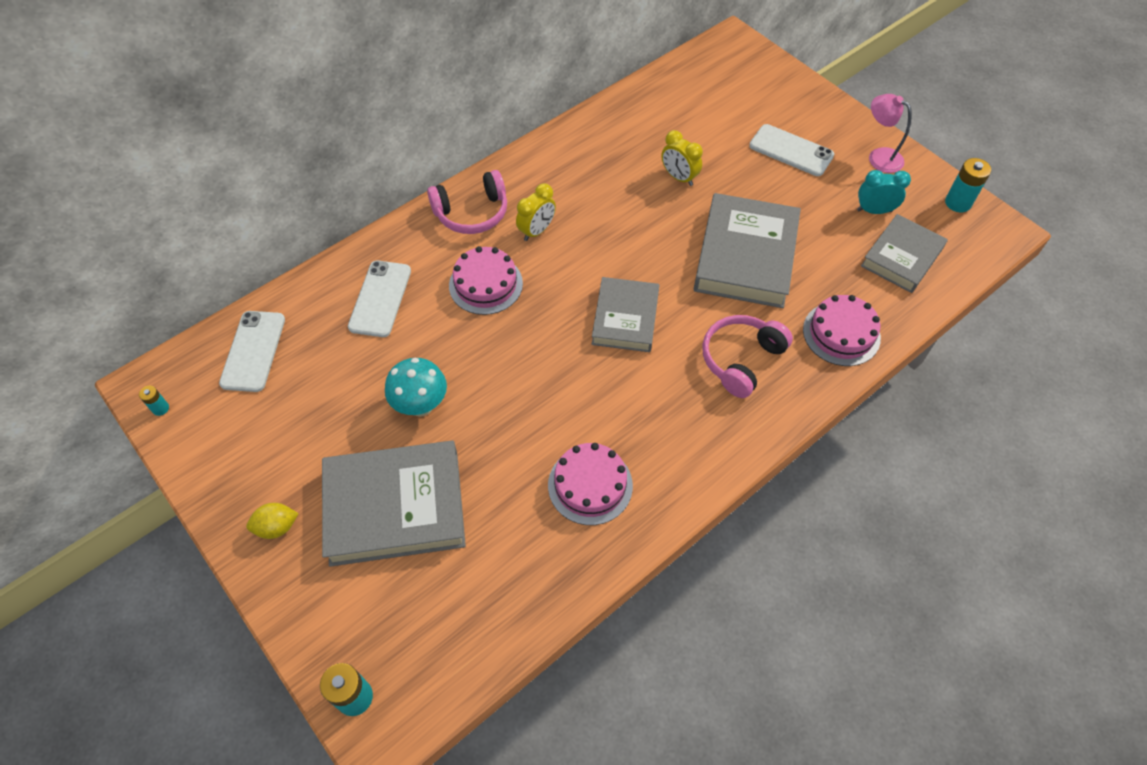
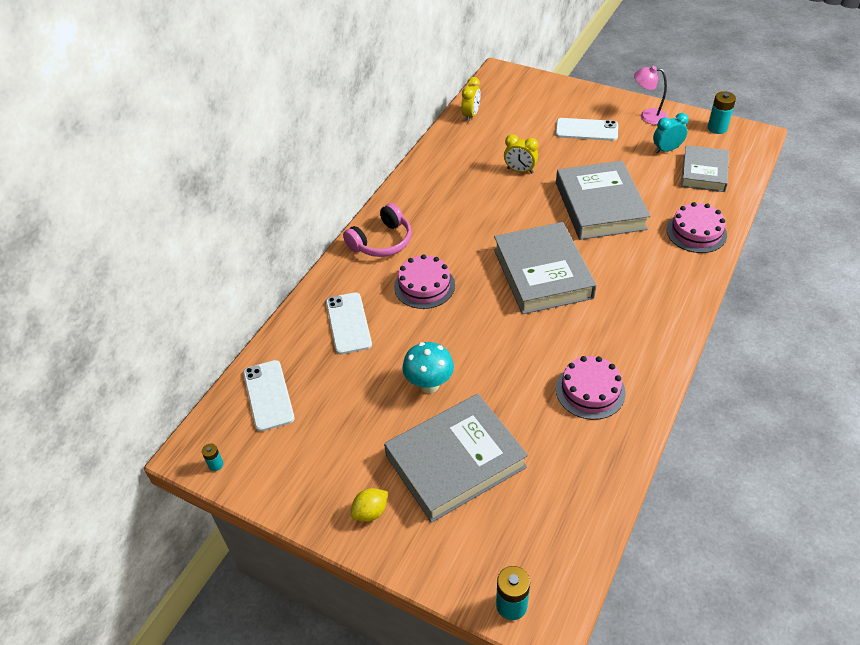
camera: 20 degrees left, 10 degrees down
yellow clock [516,183,556,241] -> yellow clock moved to [461,77,481,122]
grey book [592,277,660,352] -> grey book [494,222,597,314], size x1.58
pink headphones [702,315,793,398] -> none

